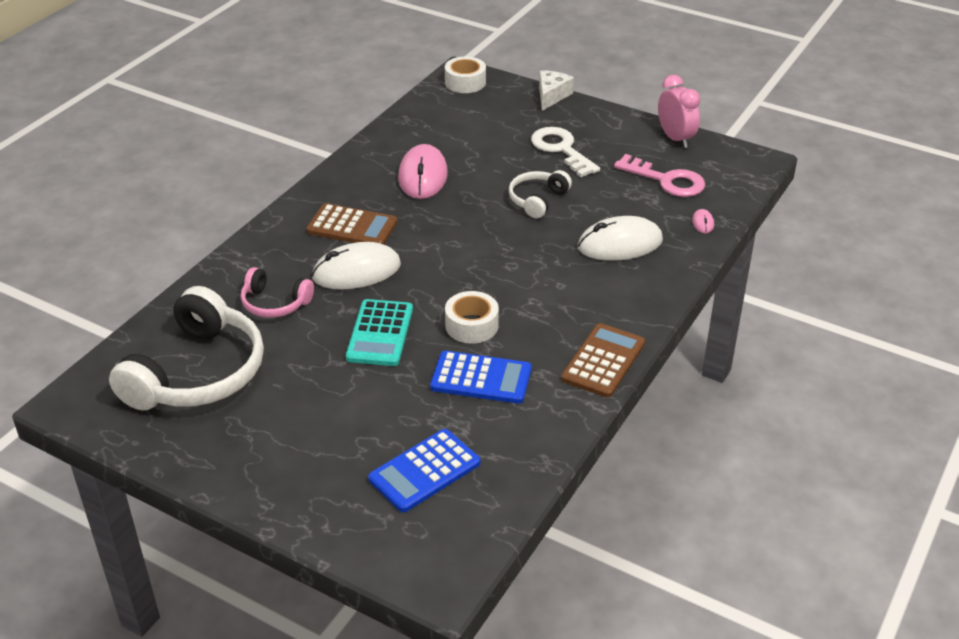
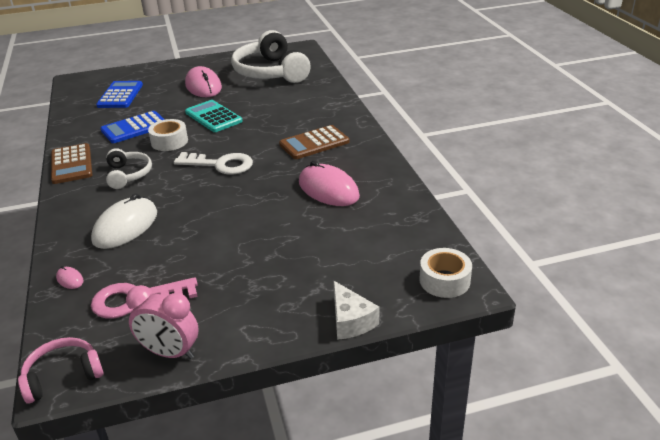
camera: 135 degrees right, 5 degrees down
pink headphones [241,267,314,318] -> pink headphones moved to [18,337,104,404]
white mouse [312,242,401,290] -> none
white headphones [509,170,572,218] -> white headphones moved to [106,148,152,189]
white key [531,127,600,177] -> white key moved to [174,152,253,175]
none -> pink mouse [185,66,222,97]

